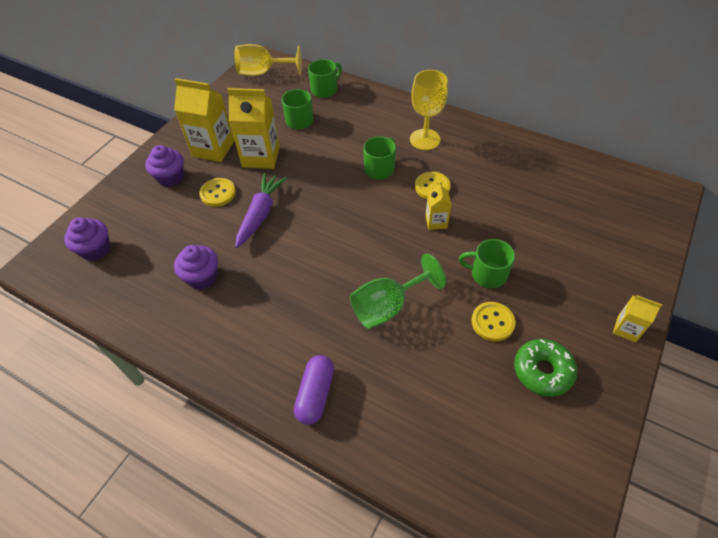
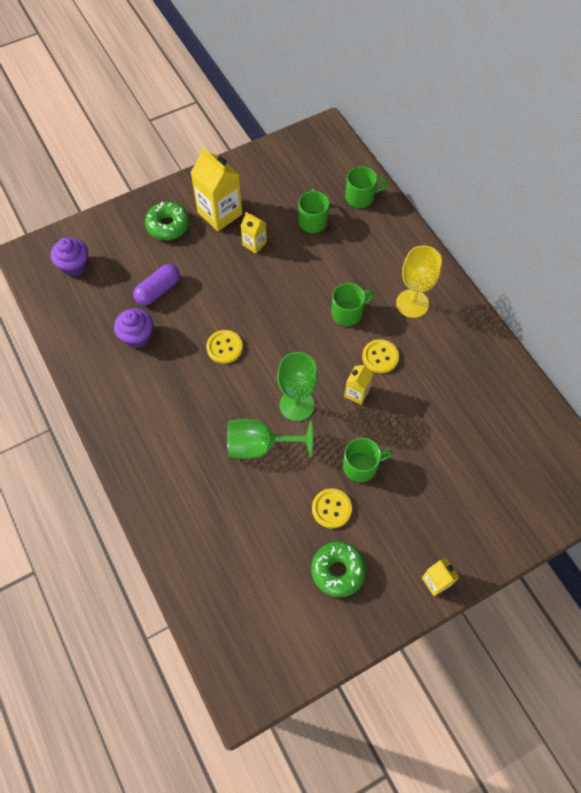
camera: 30 degrees right, 10 degrees up
purple cupcake [145,145,184,187] -> green donut [145,202,190,240]
yellow button [199,178,236,207] -> yellow button moved to [206,330,243,364]
yellow carton [227,88,280,169] -> yellow carton [241,212,267,254], size x0.53
yellow goblet [234,44,302,76] -> none
purple carrot [235,173,287,248] -> none
purple capsule [294,355,334,425] -> purple capsule moved to [133,264,180,305]
green mug [459,239,515,288] -> green mug turned 120 degrees clockwise [343,438,393,482]
none -> green goblet [277,352,318,421]

